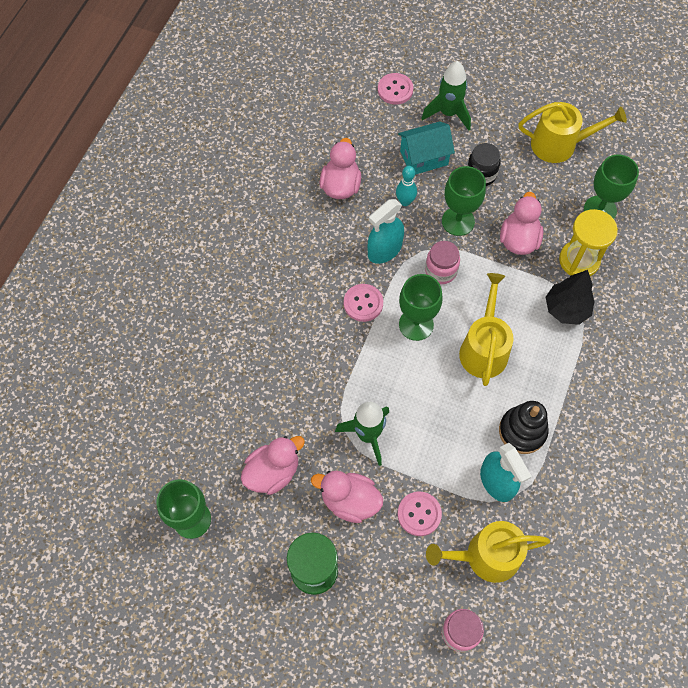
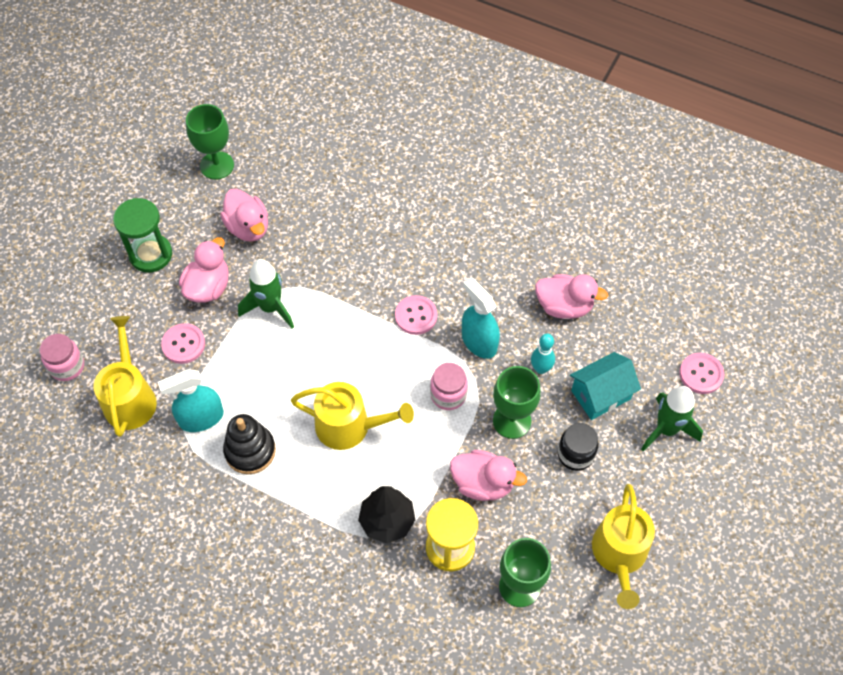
camera: 95 degrees right, 5 degrees down
turquoise house [398,121,455,175] -> turquoise house turned 75 degrees clockwise [570,352,641,420]
green goblet [399,274,443,341] -> none

